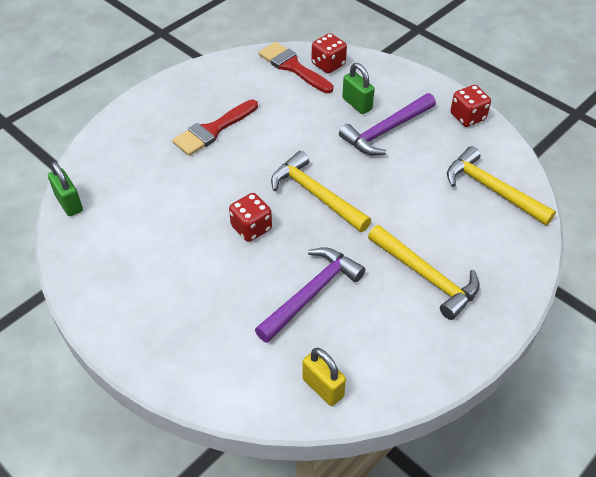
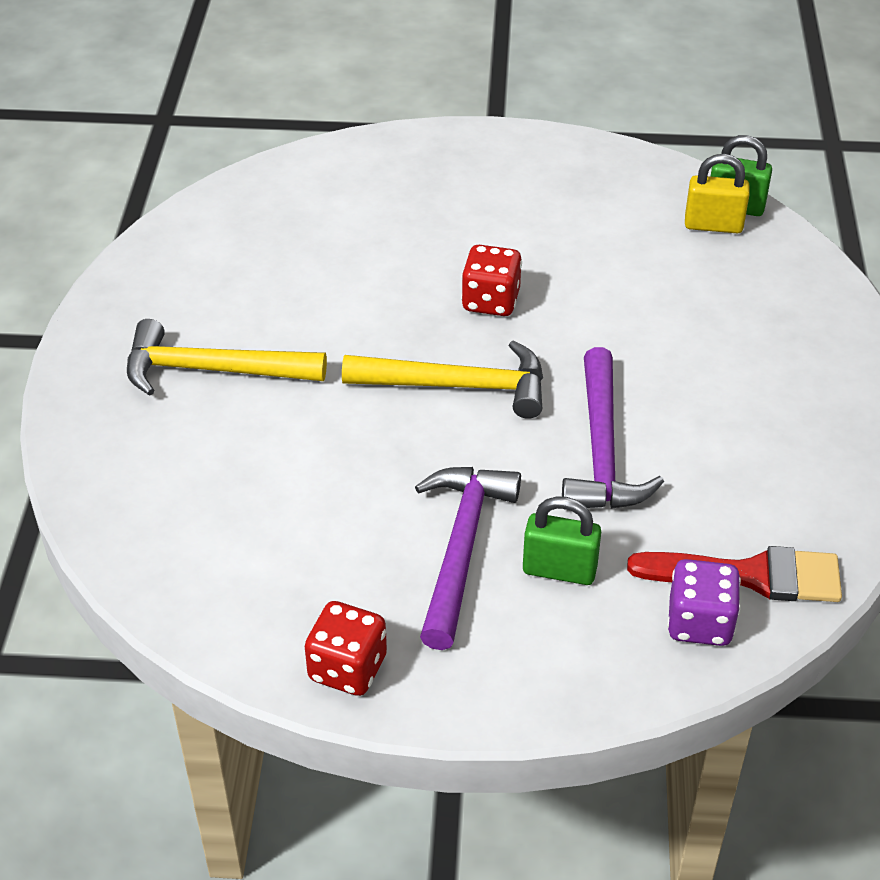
camera: 140 degrees right, 5 degrees down
red brush [172,99,258,156] -> none
purple hammer [255,247,366,343] -> purple hammer moved to [562,347,664,509]
yellow padlock [302,348,346,406] -> yellow padlock moved to [685,154,750,233]
red dice [311,33,347,73] -> purple dice [667,559,741,646]
yellow hammer [447,146,556,225] -> none

